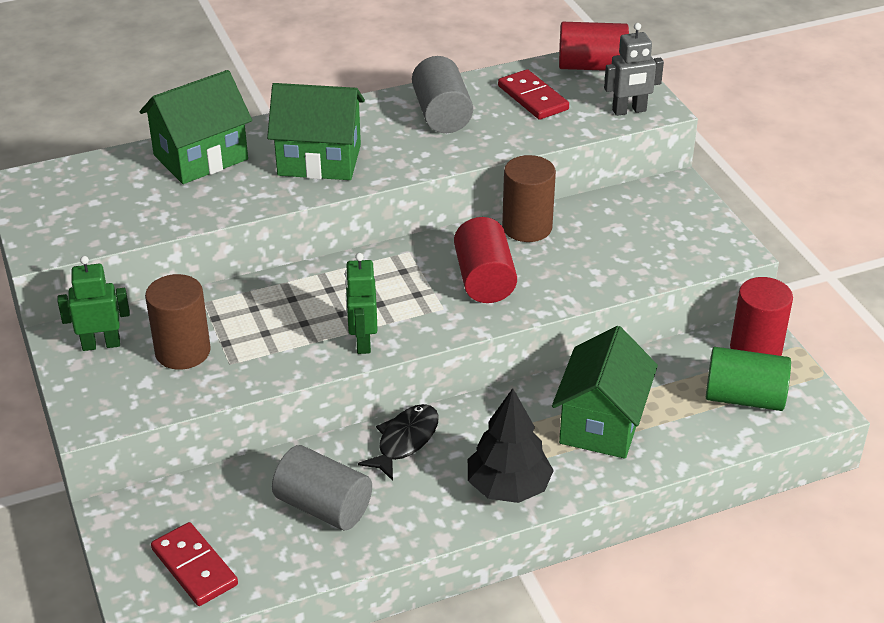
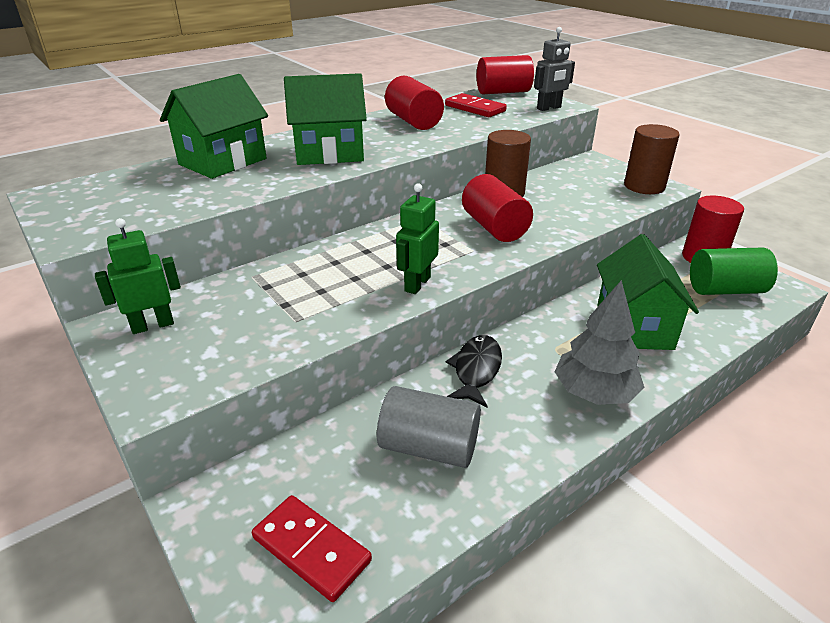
camera: 15 degrees left, 5 degrees down
brown cylinder [145,274,211,370] -> brown cylinder moved to [624,124,680,194]
green robot [345,253,378,354] -> green robot turned 45 degrees clockwise [396,183,439,294]
grey cylinder [412,56,473,133] -> red cylinder [385,76,444,130]
black tree [468,388,554,503] -> grey tree [555,280,645,405]

